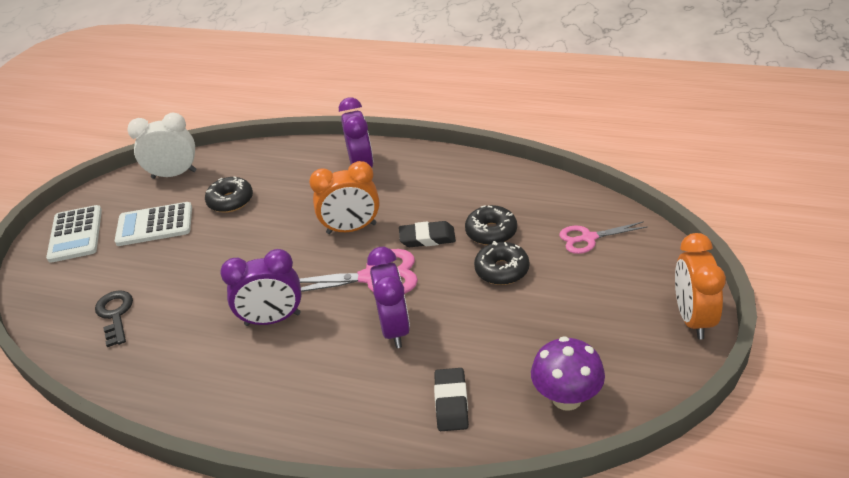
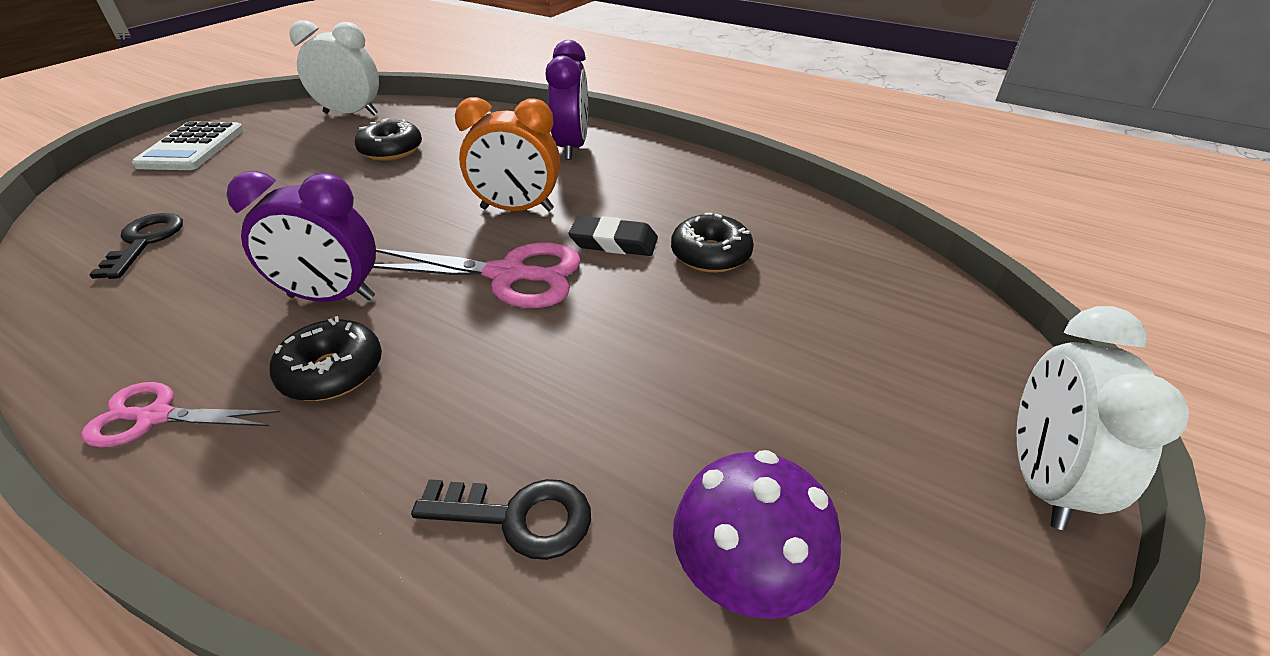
camera: 10 degrees right, 0 degrees up
white calculator [115,202,192,246] -> none
purple clock [367,247,410,348] -> none
black eraser [434,368,469,431] -> black key [411,479,591,560]
black donut [474,241,529,285] -> black donut moved to [270,316,382,401]
pink scissors [559,221,647,254] -> pink scissors moved to [81,382,280,447]
orange clock [675,233,726,339] -> white clock [1016,306,1189,530]

